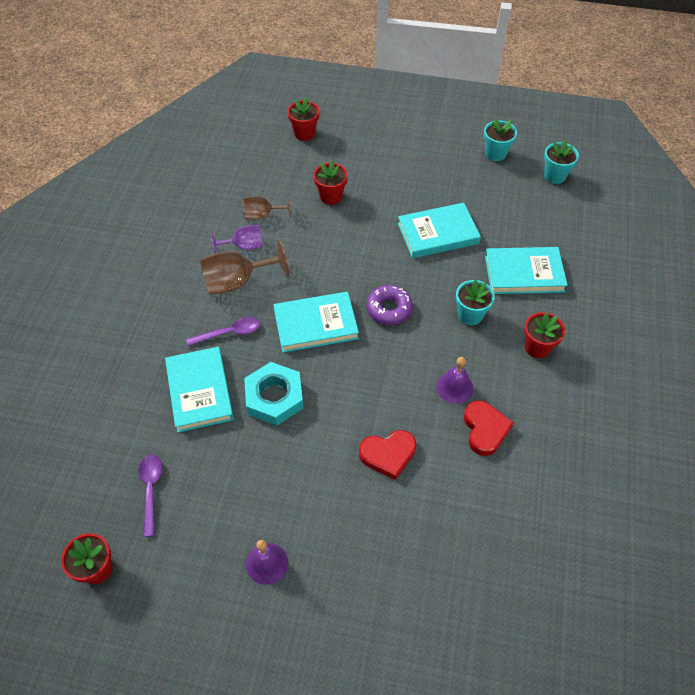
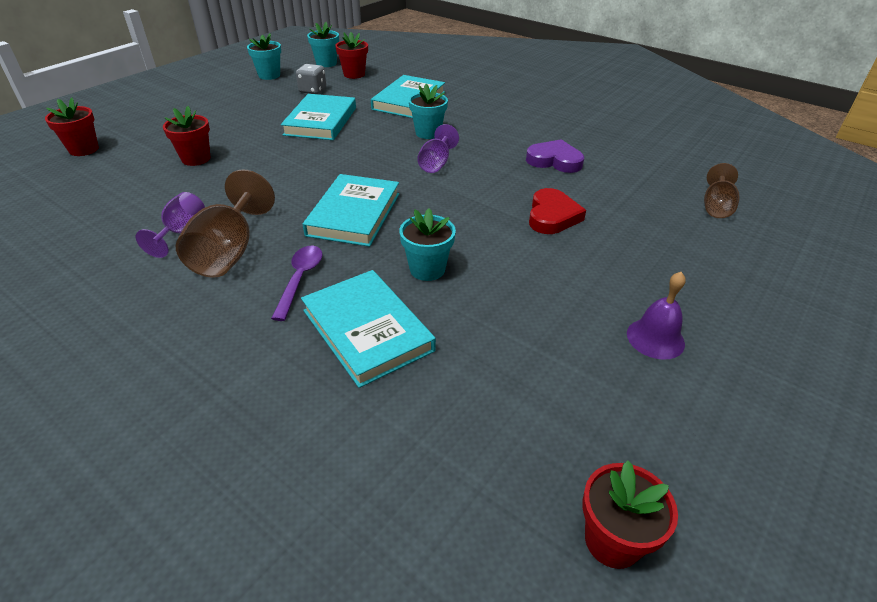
camera: 65 degrees left, 15 degrees down
purple spoon [139,455,162,537] -> none
turquoise book [165,347,234,433] -> turquoise book turned 45 degrees clockwise [301,270,436,388]
brown goblet [243,195,291,220] -> brown goblet moved to [704,163,740,218]
turquoise nut [244,362,303,426] -> turquoise flower pot [399,209,456,281]
purple donut [366,285,413,325] -> none
purple bell [436,357,473,404] -> none
red heart [464,400,514,456] -> purple heart [526,139,584,173]
red flower pot [524,312,565,358] -> red flower pot moved to [335,32,368,79]
none -> grey dice [296,64,326,94]
none -> purple goblet [417,124,459,173]

